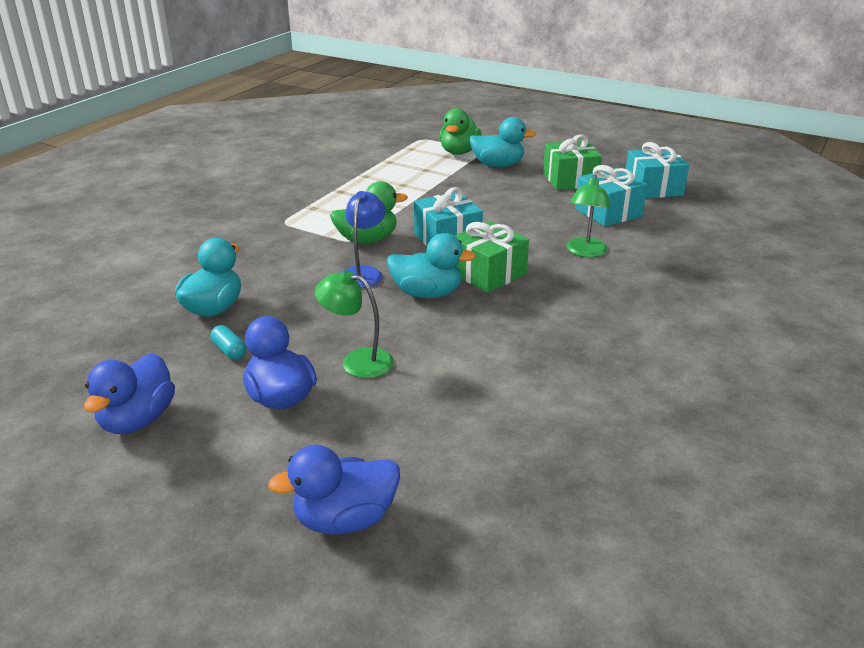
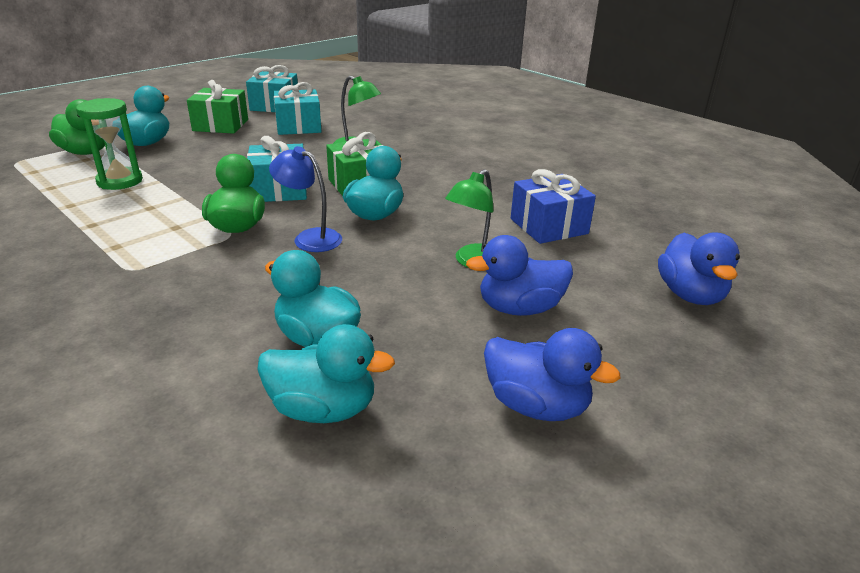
camera: 75 degrees left, 0 degrees up
turquoise capsule [210,325,246,360] -> none
none -> green hourglass [76,98,143,190]
none -> turquoise duck [257,324,395,423]
none -> blue gift [511,169,596,244]

